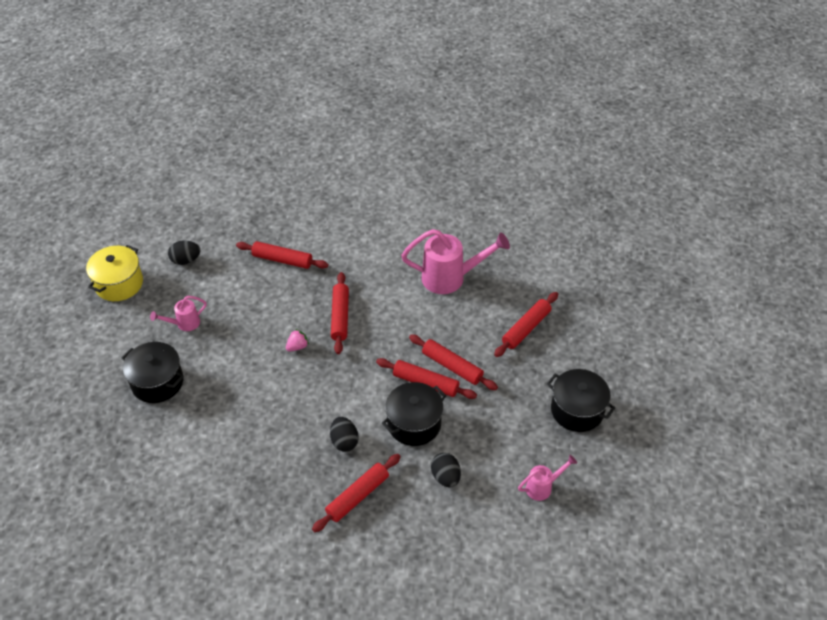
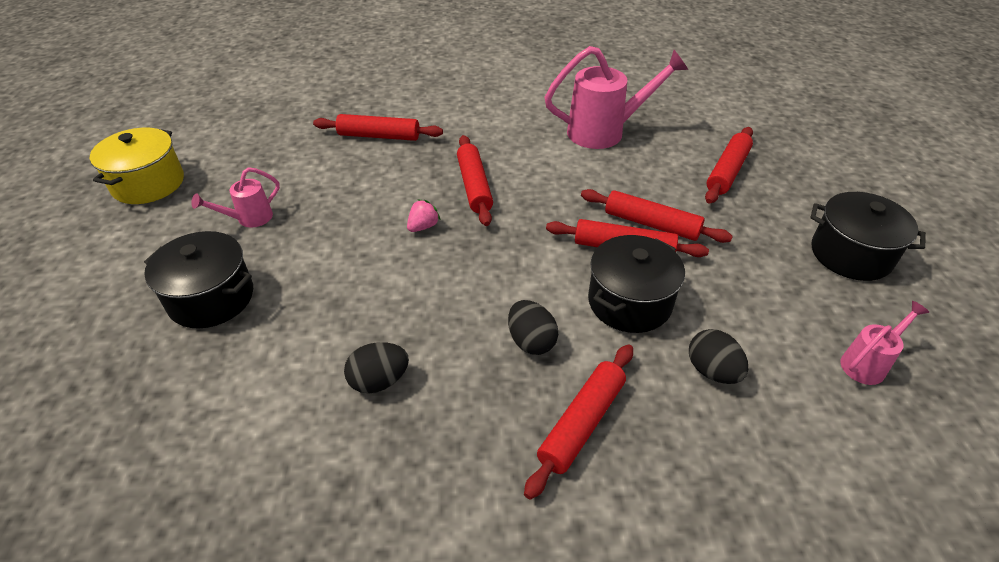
camera: 10 degrees left, 5 degrees down
black egg [168,240,200,265] -> black egg moved to [344,342,409,393]

